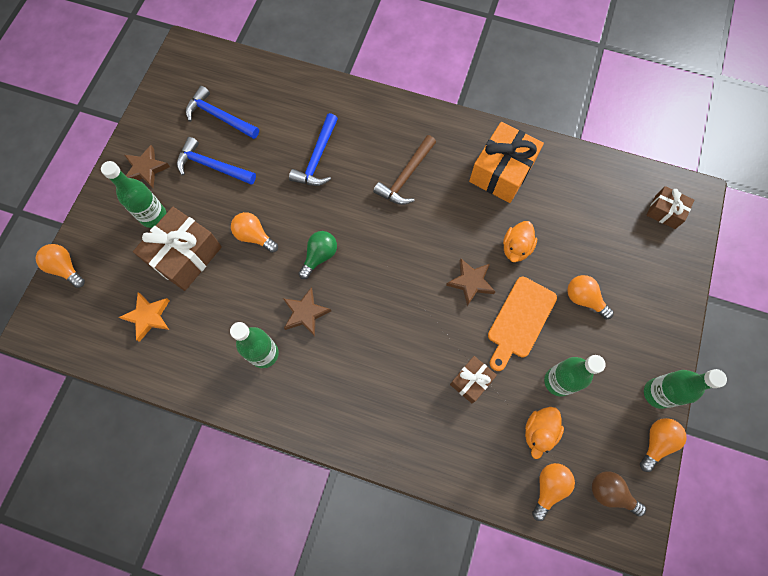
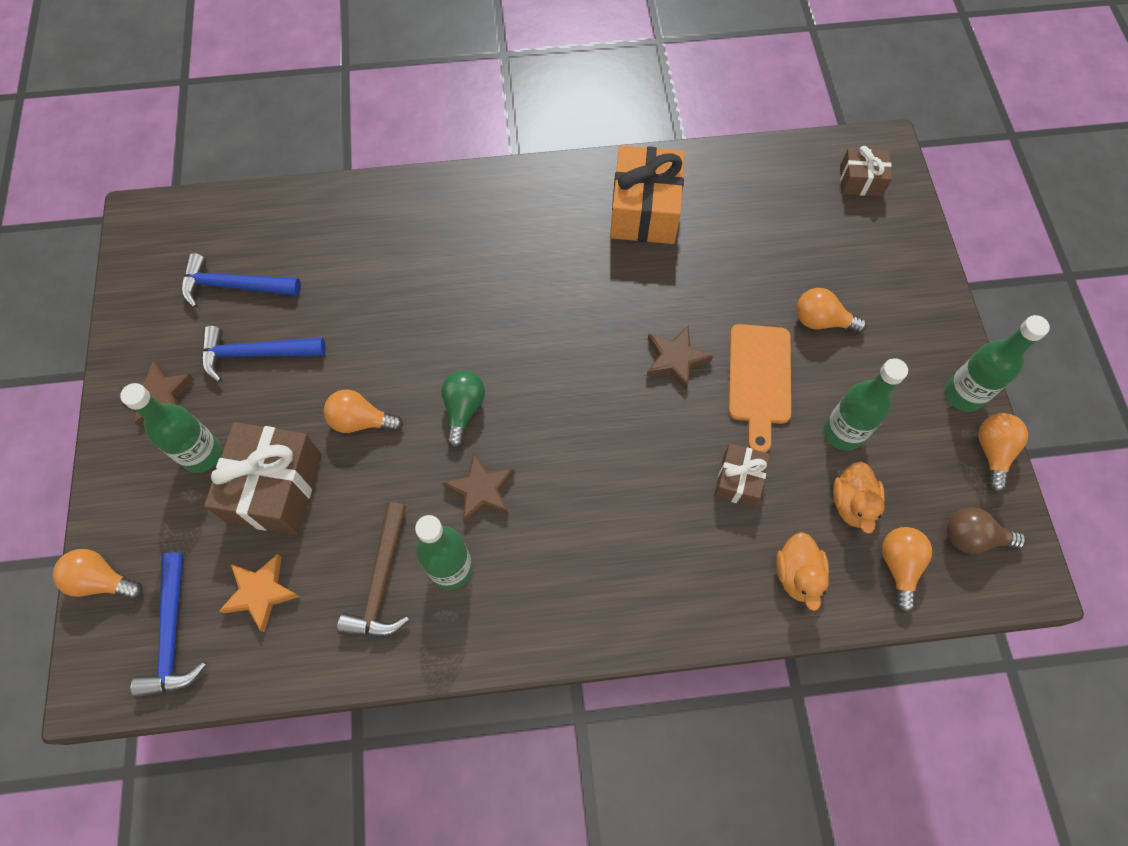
camera: 25 degrees left, 5 degrees down
blue hammer [289,113,338,186] -> blue hammer moved to [131,552,206,698]
brown hammer [373,135,436,205] -> brown hammer moved to [337,502,409,638]
orange duck [503,221,537,262] -> orange duck moved to [776,532,829,611]

